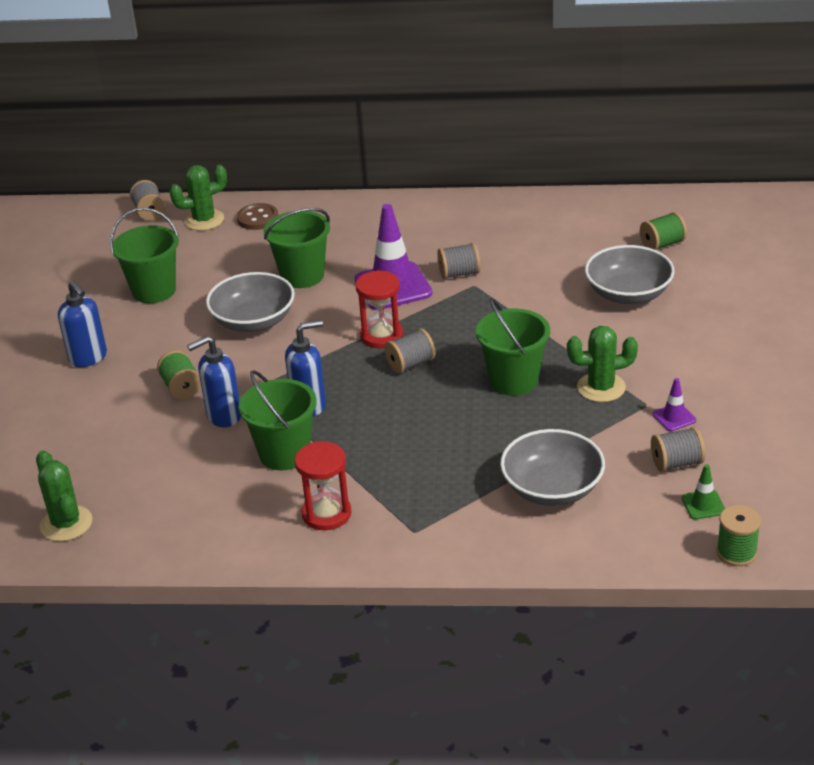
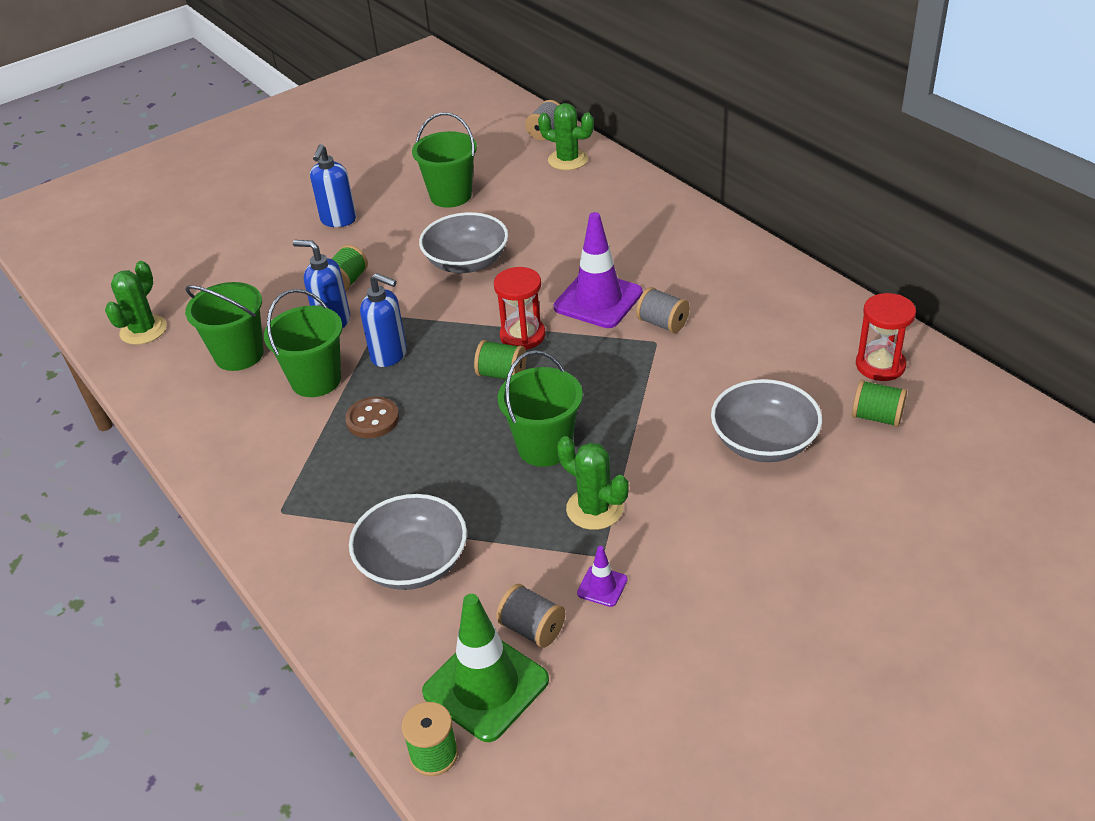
camera: 50 degrees right, 5 degrees up
brown button [237,203,278,230] -> brown button moved to [345,397,399,438]
green bucket [264,208,330,288] -> green bucket moved to [185,282,264,371]
red hourglass [295,441,352,530] -> red hourglass moved to [856,293,916,381]
grey spool [385,329,435,373] -> green spool [474,340,526,380]
green traffic cone [682,464,725,519] -> green traffic cone [422,594,549,742], size x2.20

